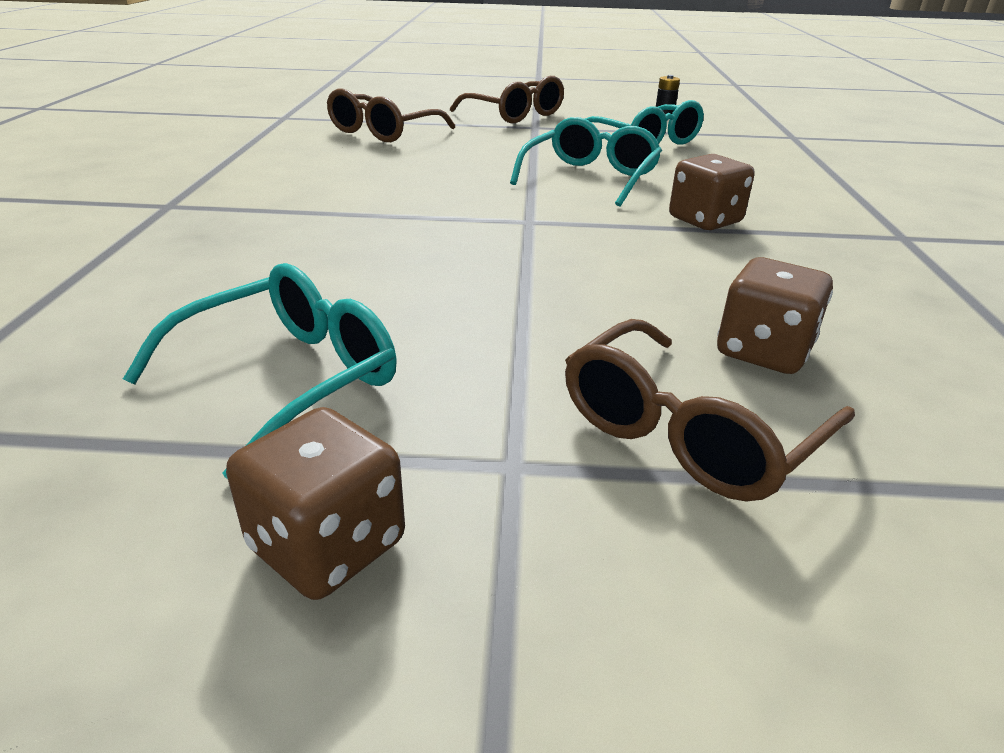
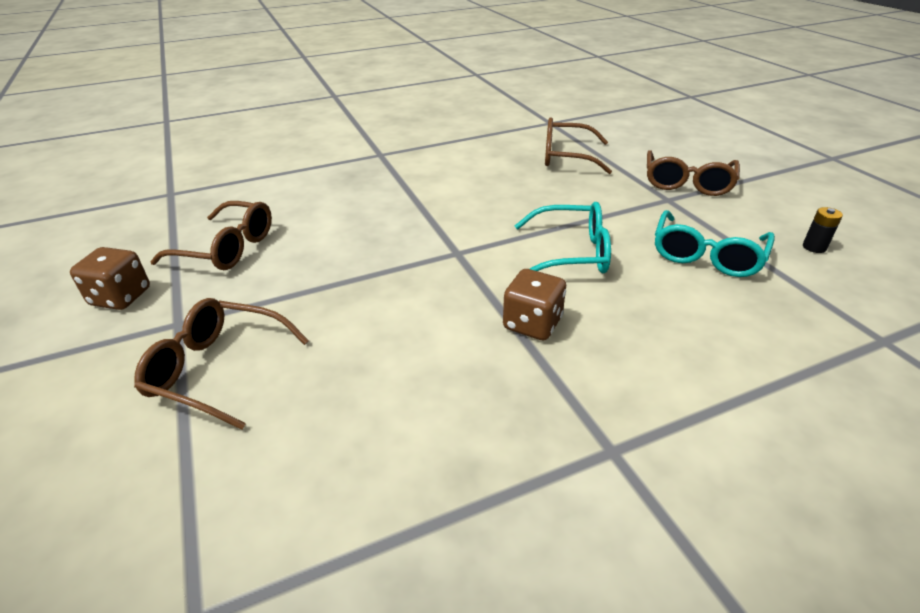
camera: 65 degrees right, 5 degrees up
turquoise glasses [123,263,397,479] -> brown glasses [150,201,272,270]
brown dice [717,257,833,374] -> none

